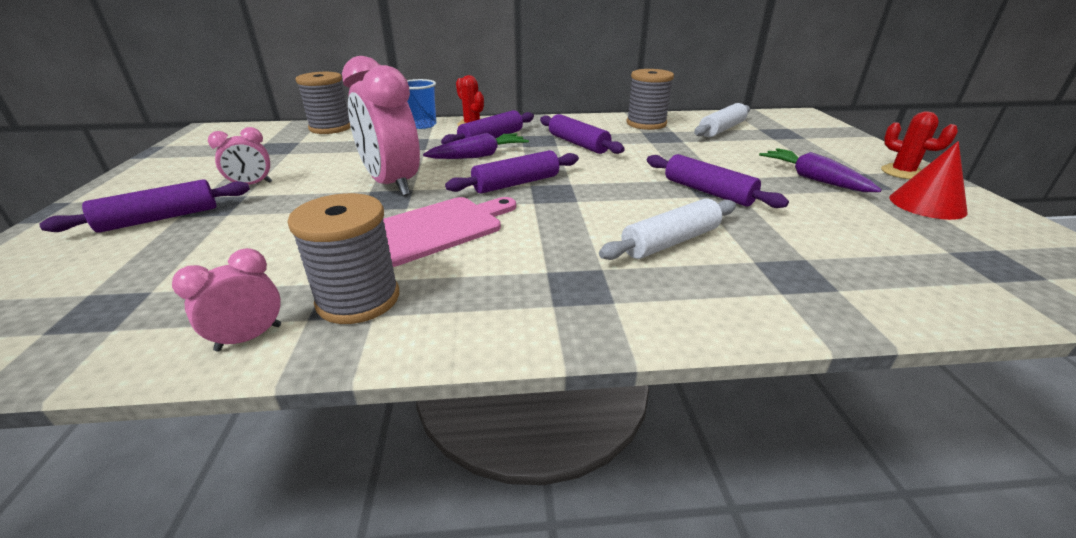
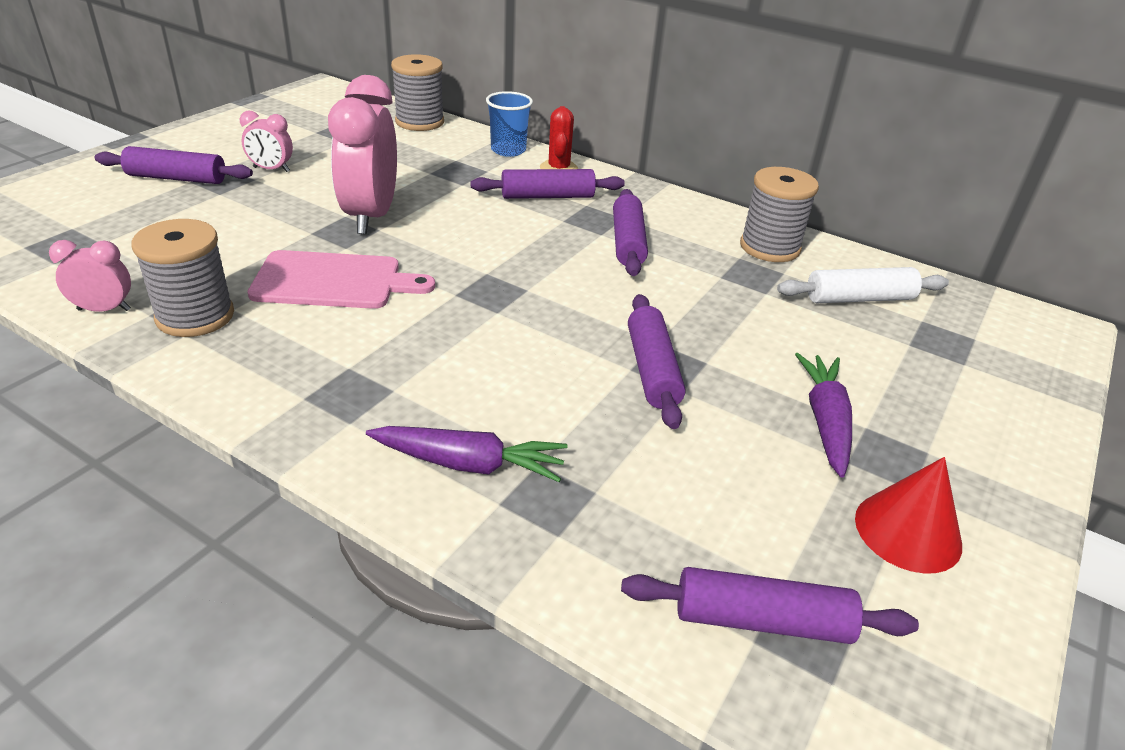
camera: 35 degrees right, 5 degrees up
purple carrot [423,133,529,159] -> purple carrot moved to [366,426,568,482]
purple rolling pin [445,150,579,193] -> purple rolling pin moved to [621,567,919,644]
white rolling pin [599,198,736,260] -> none
red cactus [881,111,958,179] -> none

